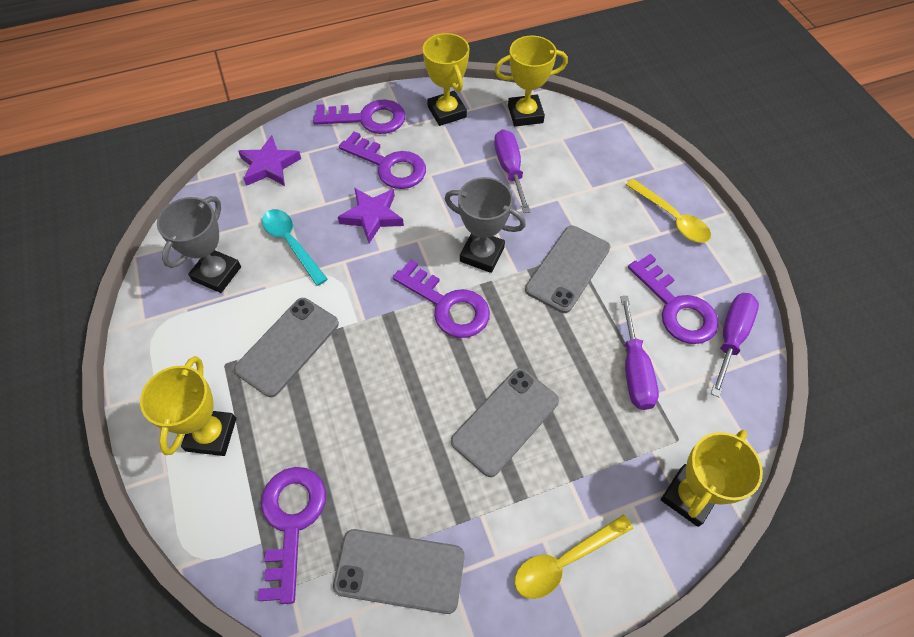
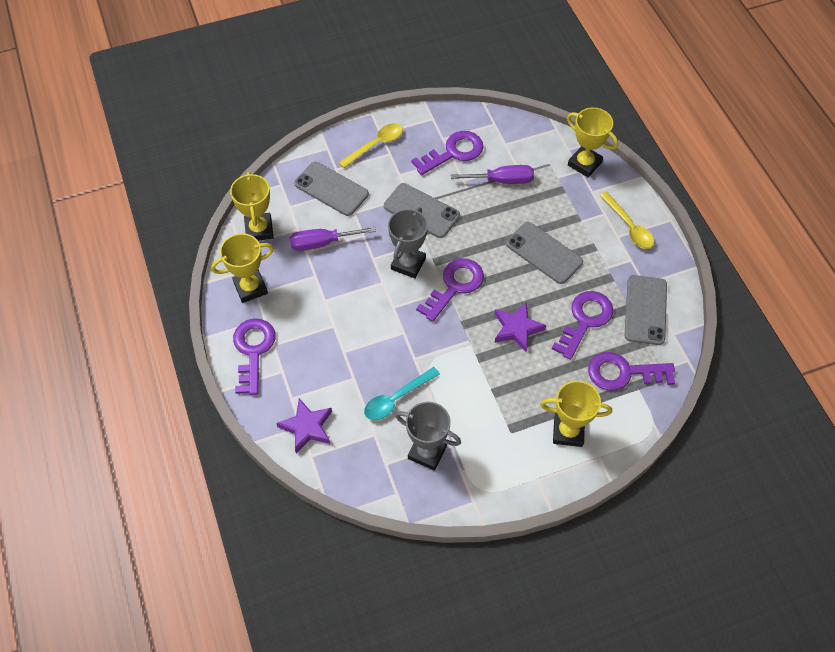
camera: 90 degrees left, 0 degrees up
grey phone [234,298,339,397] -> grey phone moved to [294,162,369,216]
purple star [338,188,404,243] -> purple star moved to [494,302,546,352]
purple key [339,132,426,189] -> purple key moved to [552,291,613,360]
purple screwdriver [711,293,759,397] -> none

